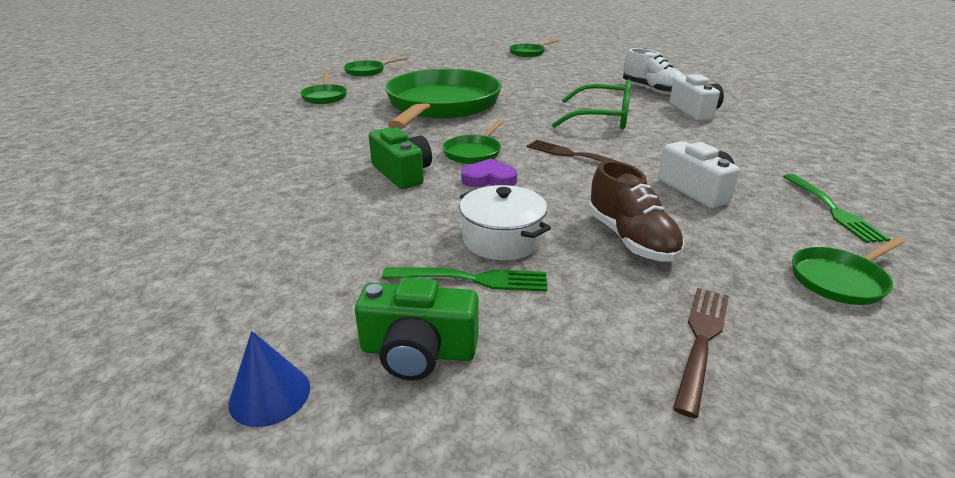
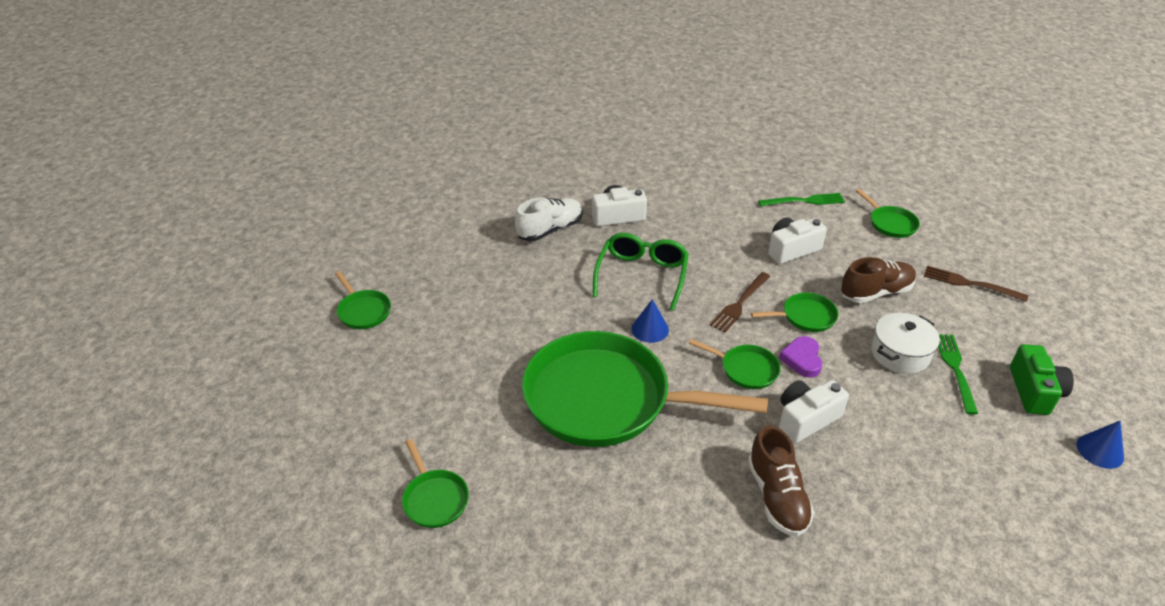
camera: 90 degrees left, 10 degrees up
green pan [300,73,347,104] -> green pan moved to [751,292,838,332]
green camera [369,128,432,189] -> white camera [779,380,849,443]
none -> blue cone [631,299,669,343]
none -> brown shoe [748,425,814,537]

